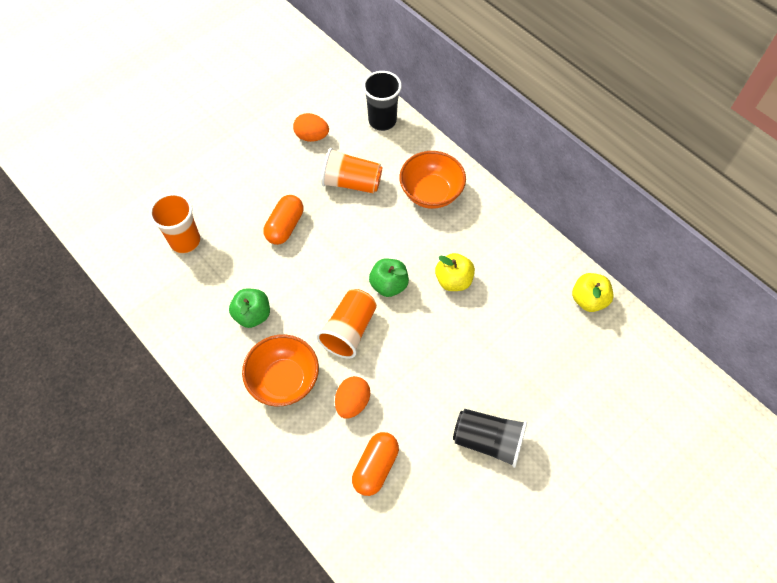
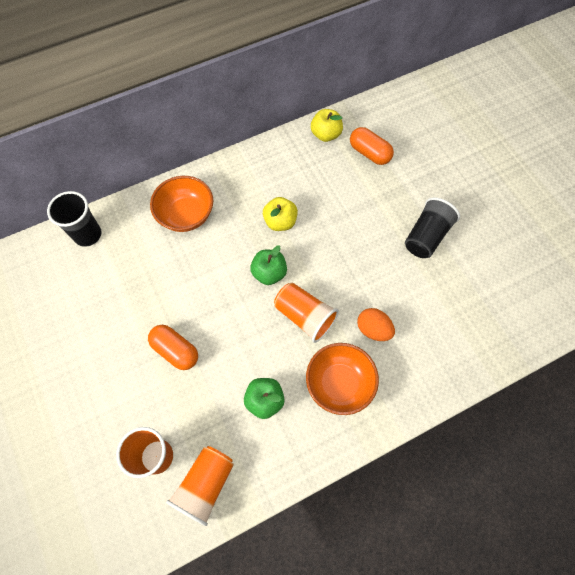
camera: 75 degrees left, 5 degrees up
orange egg [293,113,329,142] -> none
orange cup [321,148,383,194] -> orange cup moved to [166,446,234,526]
orange capsule [352,432,399,496] -> orange capsule moved to [350,127,394,165]

